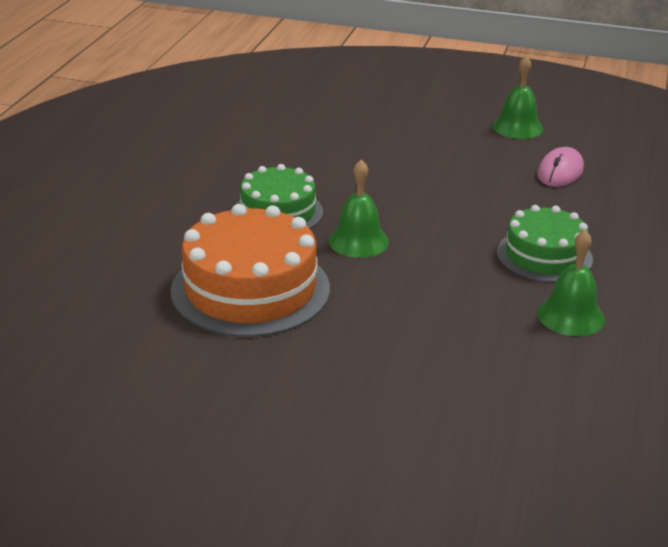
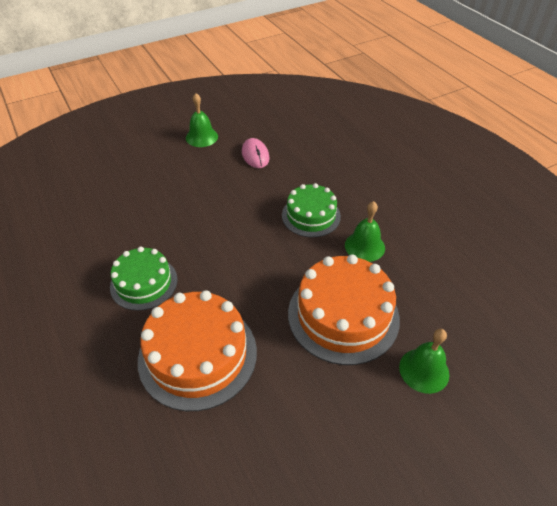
camera: 45 degrees left, 15 degrees up
green bell [329,160,389,258] -> green bell moved to [399,329,449,394]
none -> orange cake [288,254,400,365]

